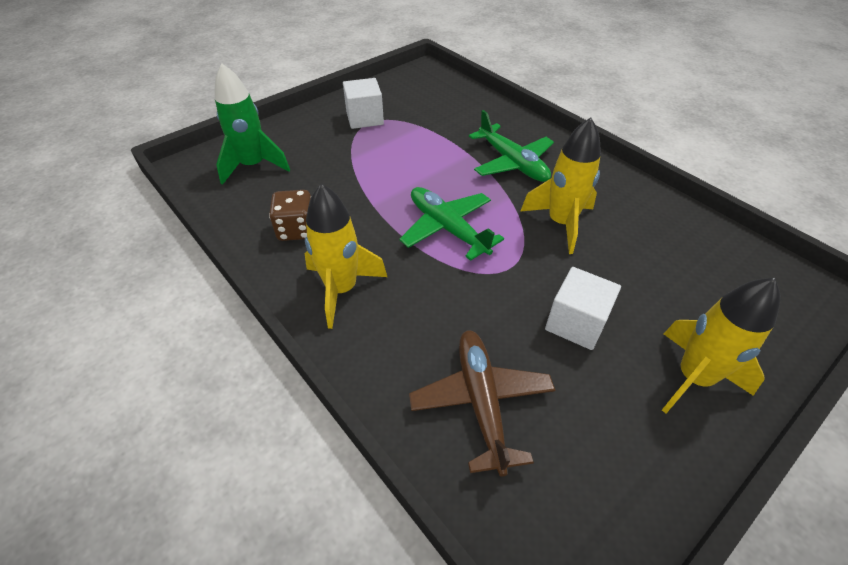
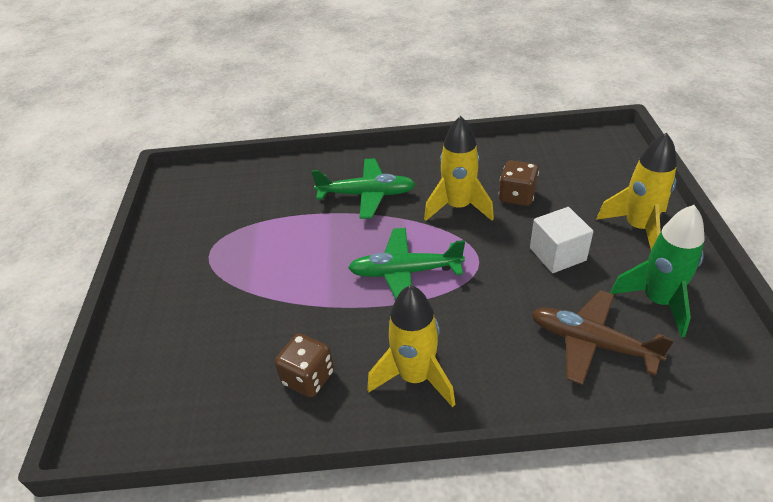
camera: 50 degrees left, 5 degrees down
green rocket [215,64,290,185] -> green rocket moved to [610,205,704,338]
white cube [343,78,384,129] -> none
none -> brown dice [499,160,539,206]

